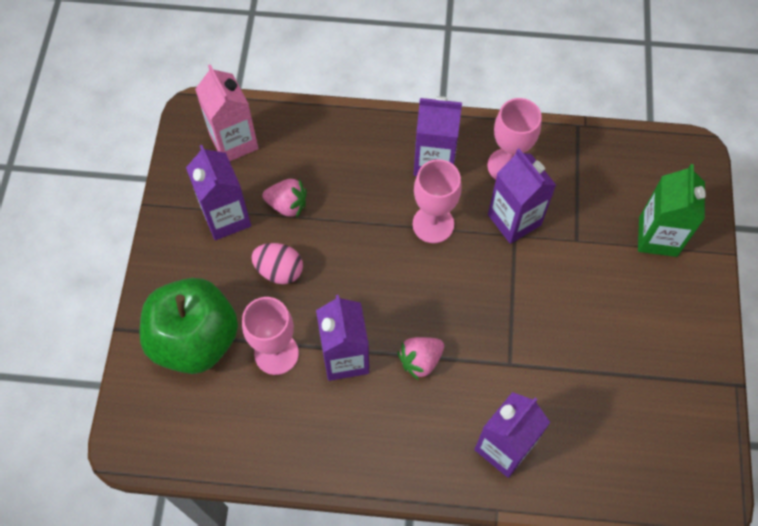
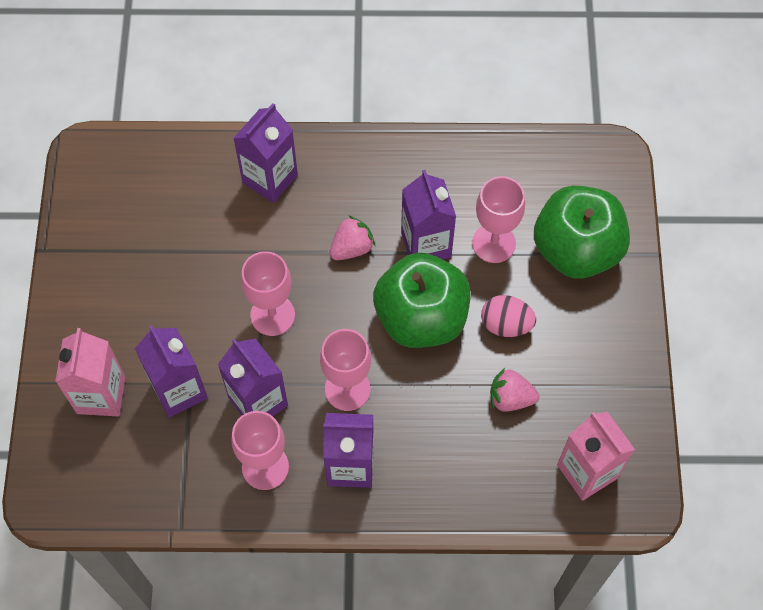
camera: 175 degrees right, 0 degrees up
purple carton [186,145,251,240] -> purple carton moved to [135,325,208,418]
green carton [638,164,706,257] -> pink carton [55,328,125,416]
none -> pink goblet [241,251,295,336]
none -> green apple [373,253,470,348]

